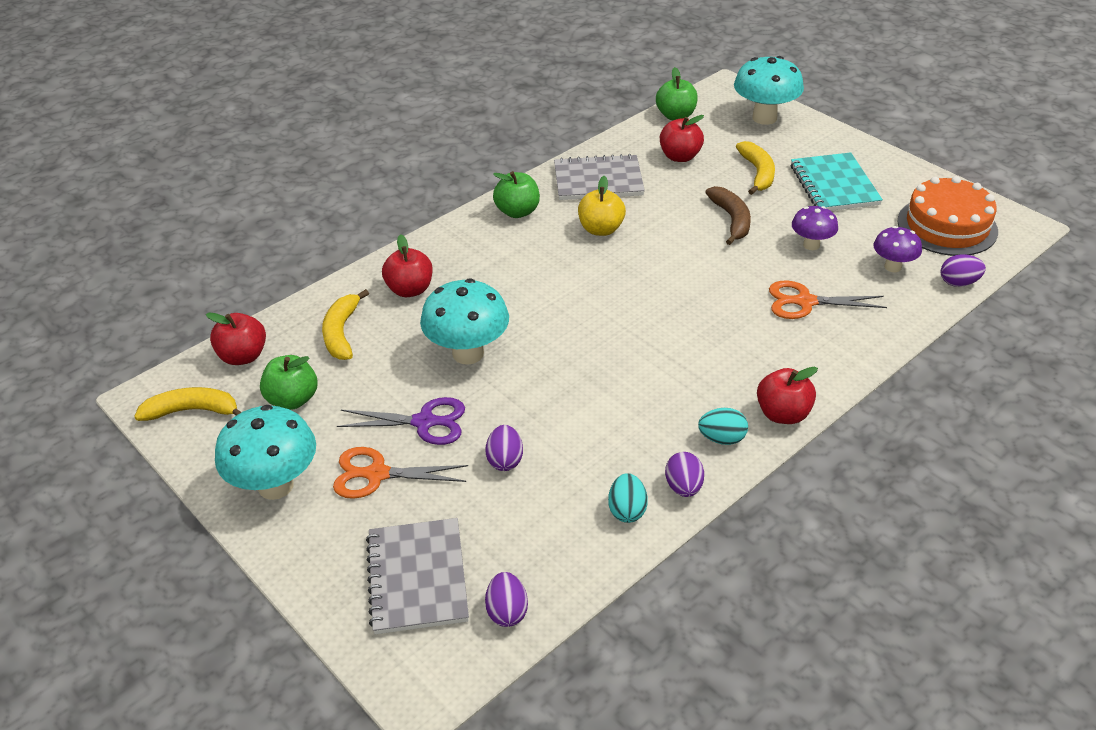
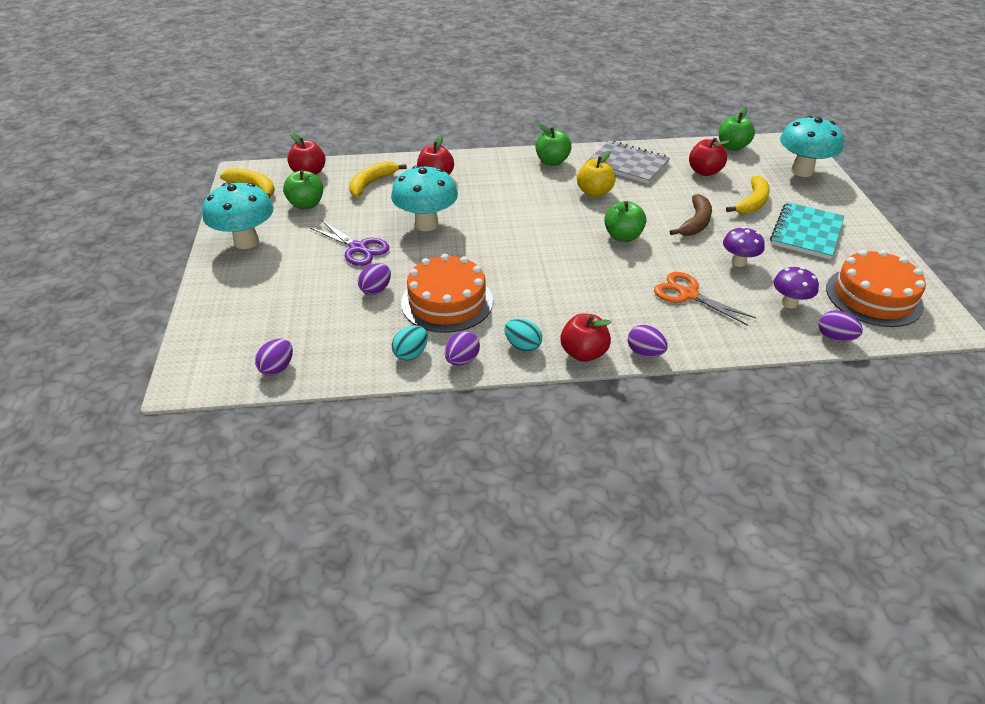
camera: 35 degrees right, 0 degrees up
orange scissors [333,447,468,499] -> none
grey notebook [366,518,469,634] -> none
none -> orange cake [401,254,493,333]
none -> green apple [604,201,646,242]
none -> purple egg [628,325,668,357]

